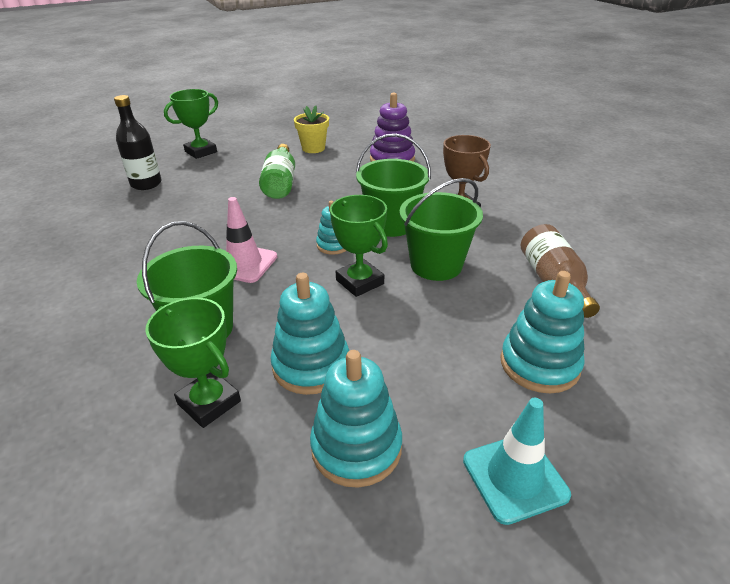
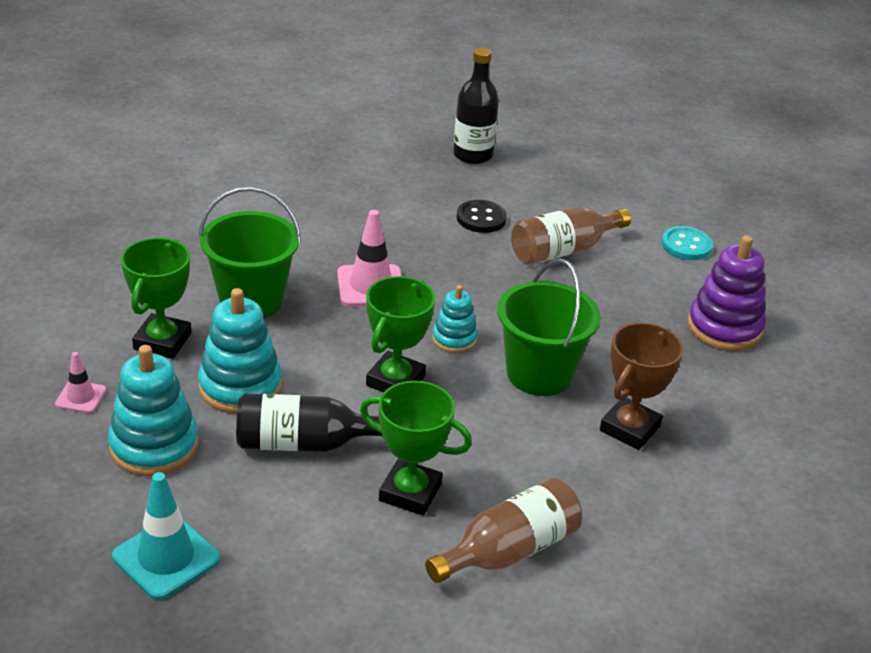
camera: 60 degrees right, 0 degrees up
green trophy [164,89,218,159] -> green trophy moved to [360,381,472,516]
green bottle [259,144,295,199] -> brown bottle [511,207,631,265]
yellow flower pot [294,105,329,153] -> turquoise button [661,226,713,260]
green bucket [399,178,483,281] -> none
turquoise stacking toy [500,271,585,393] -> none
none -> pink traffic cone [55,352,106,413]
none -> black bottle [236,393,383,452]
none -> black button [457,200,507,233]

